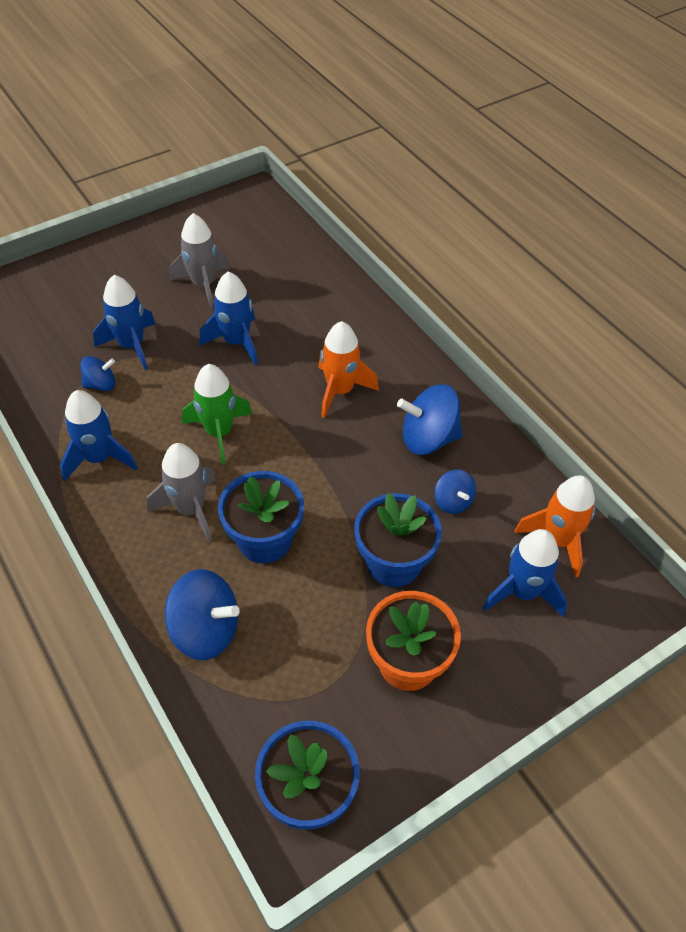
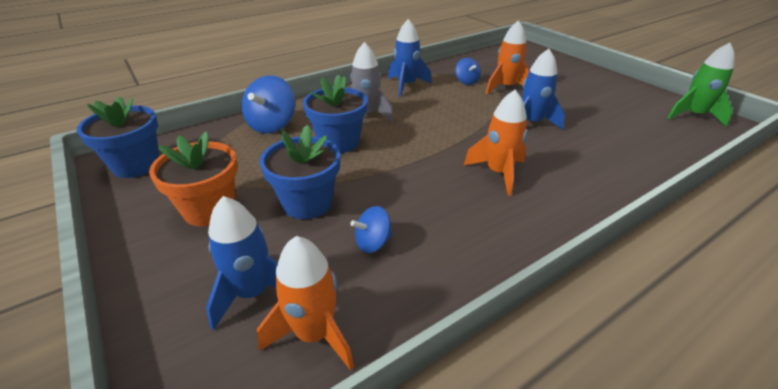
camera: 90 degrees right, 15 degrees down
blue rocket [93,275,156,370] -> orange rocket [486,20,529,94]
grey rocket [169,213,230,308] -> none
green rocket [182,364,252,465] -> green rocket moved to [667,43,735,127]
blue spinning top [397,384,463,455] -> none

